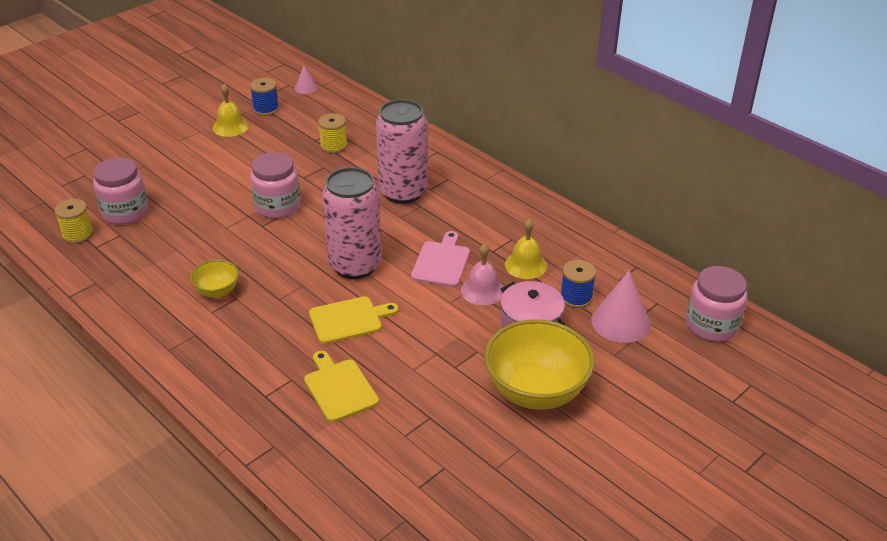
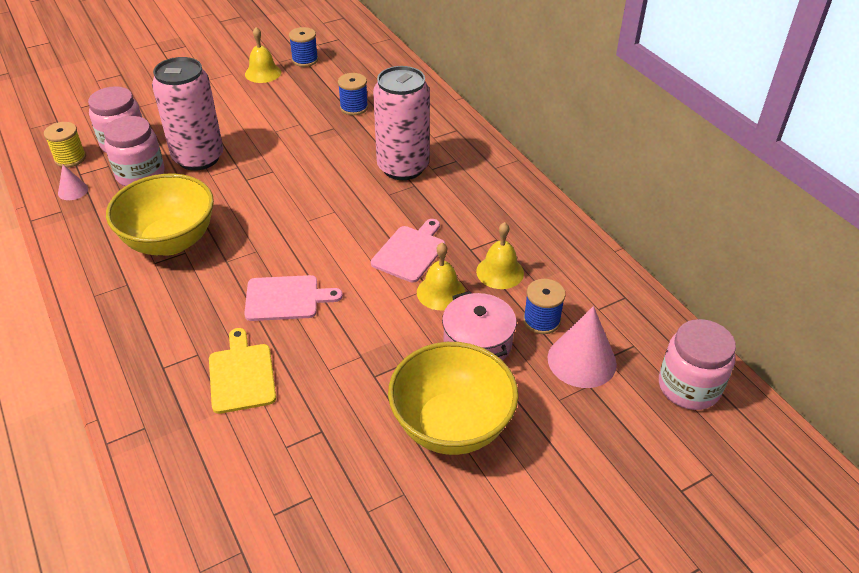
camera: 15 degrees right, 5 degrees up
yellow bowl [190,260,239,298] -> yellow bowl [106,173,214,256], size x2.03
pink jar [250,152,300,219] -> pink jar moved to [104,116,165,186]
pink cone [295,66,318,94] -> pink cone moved to [58,164,88,200]
yellow cutting board [309,296,399,344] -> pink cutting board [244,275,343,321]
yellow spool [318,113,347,153] -> blue spool [338,73,368,115]
pink can [322,167,382,279] -> pink can moved to [152,57,223,171]
pink bell [461,243,503,305] -> yellow bell [417,243,465,310]

